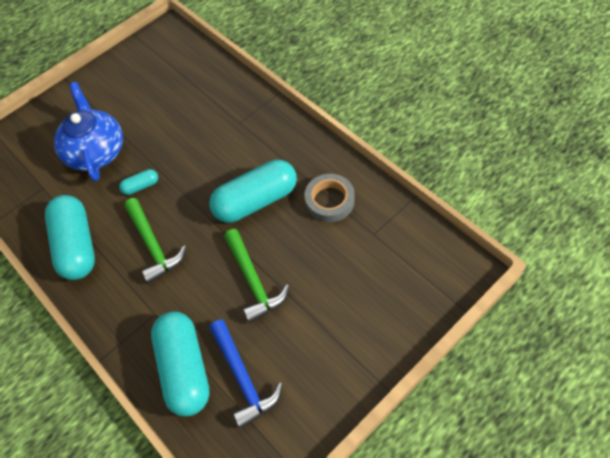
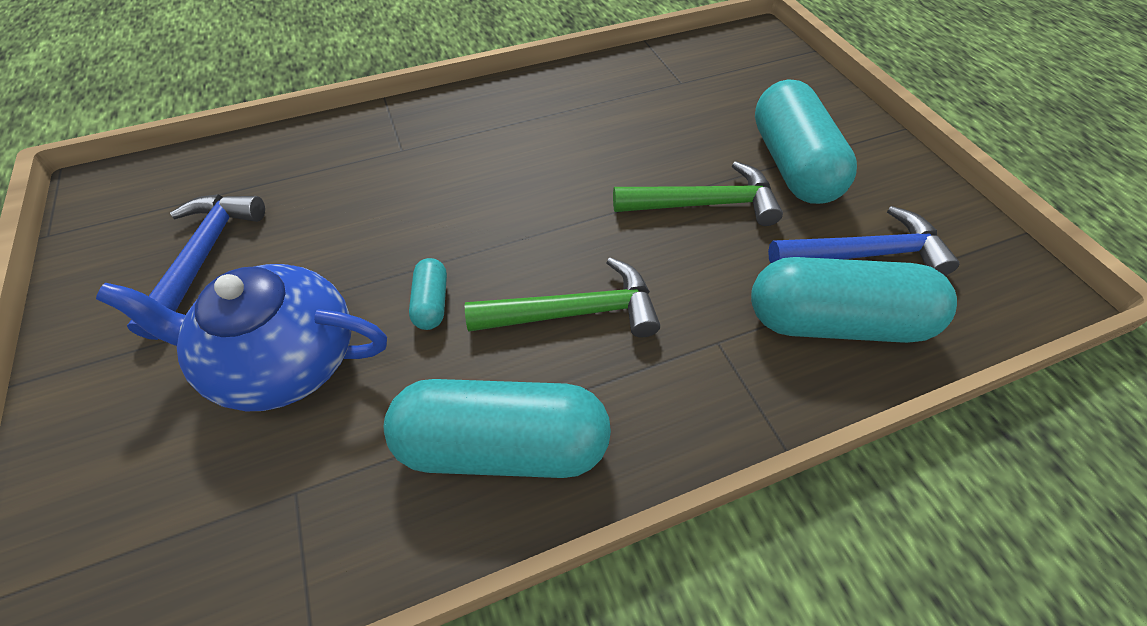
camera: 75 degrees left, 5 degrees down
turquoise capsule [210,160,297,223] -> turquoise capsule moved to [755,79,857,204]
grey tape [304,174,355,222] -> none
none -> blue hammer [127,194,265,340]

